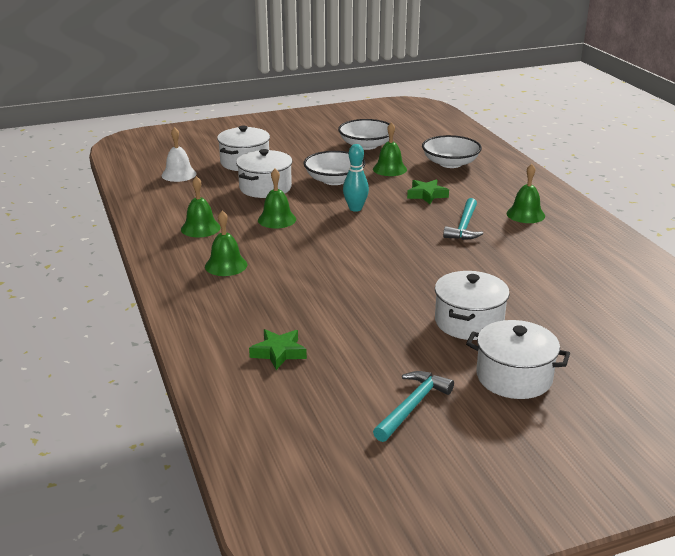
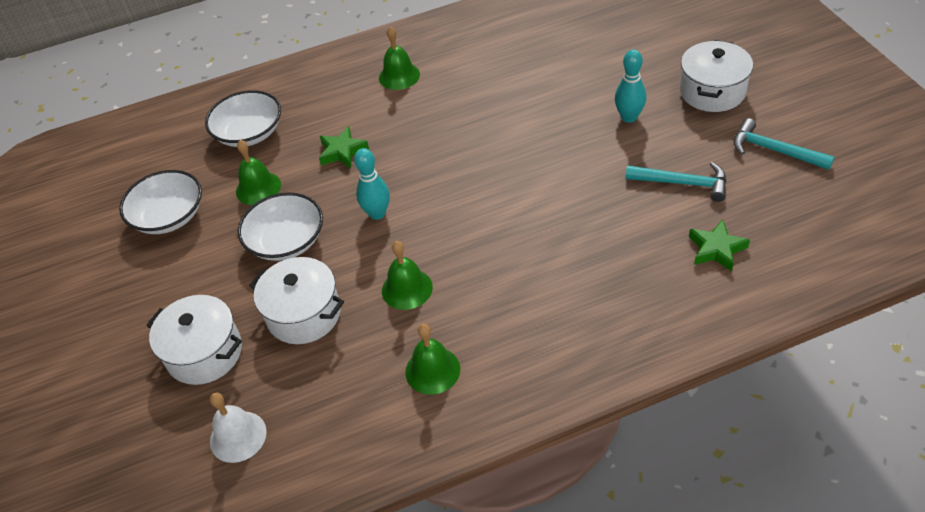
camera: 85 degrees left, 20 degrees up
green bell [205,210,247,276] -> none
white pot [435,271,510,340] -> turquoise bowling pin [615,49,646,123]
turquoise hammer [443,198,484,240] -> turquoise hammer moved to [625,162,727,202]

